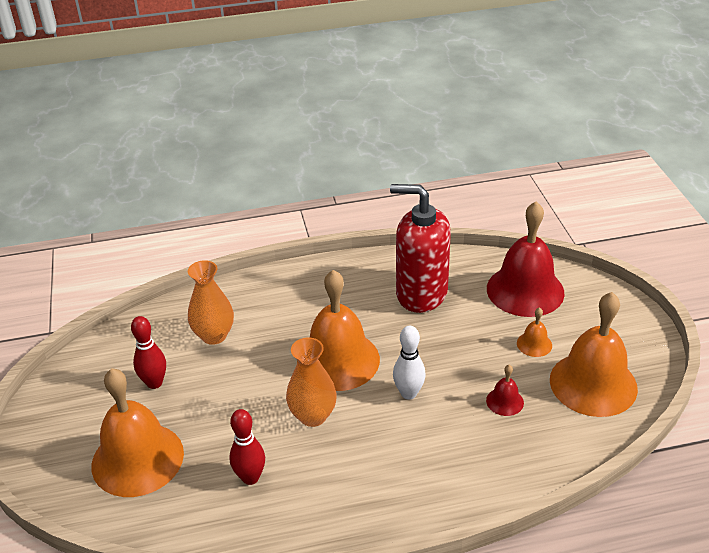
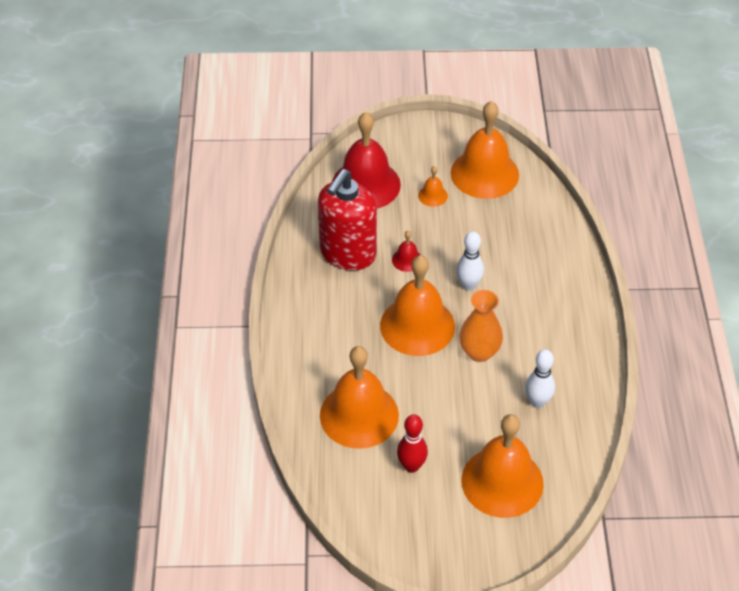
camera: 80 degrees left, 10 degrees up
orange vase [188,260,234,345] -> orange bell [320,346,399,449]
red bowling pin [229,409,265,485] -> white bowling pin [525,349,555,408]
red bell [486,365,524,416] -> red bell moved to [392,231,421,272]

